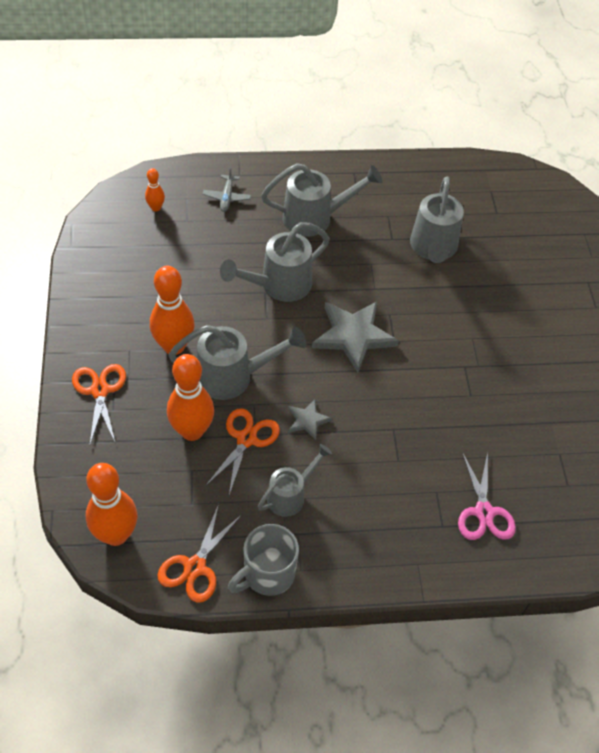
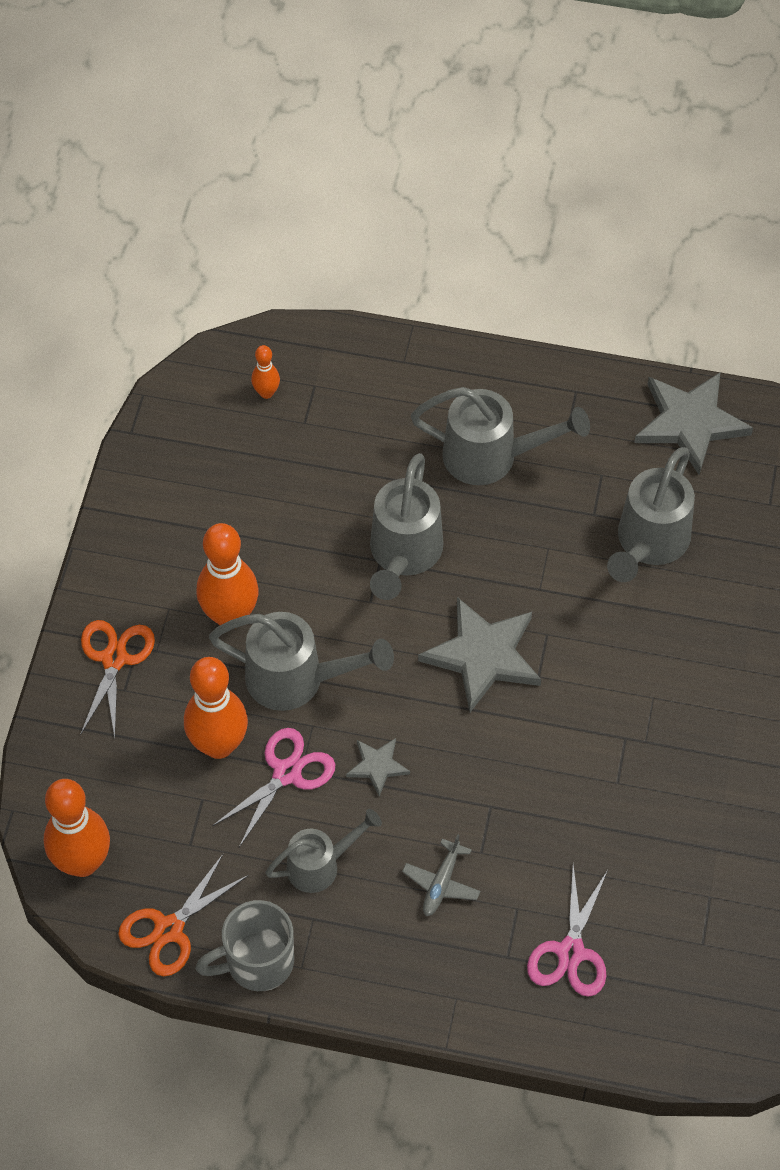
camera: 20 degrees right, 5 degrees up
grey plane [203,167,251,212] -> grey plane moved to [402,834,481,916]
orange scissors [205,408,280,495] -> pink scissors [212,728,335,847]
grey watering can [220,222,330,302] -> grey watering can turned 60 degrees counterclockwise [370,453,444,600]
none -> grey star [634,373,753,474]

